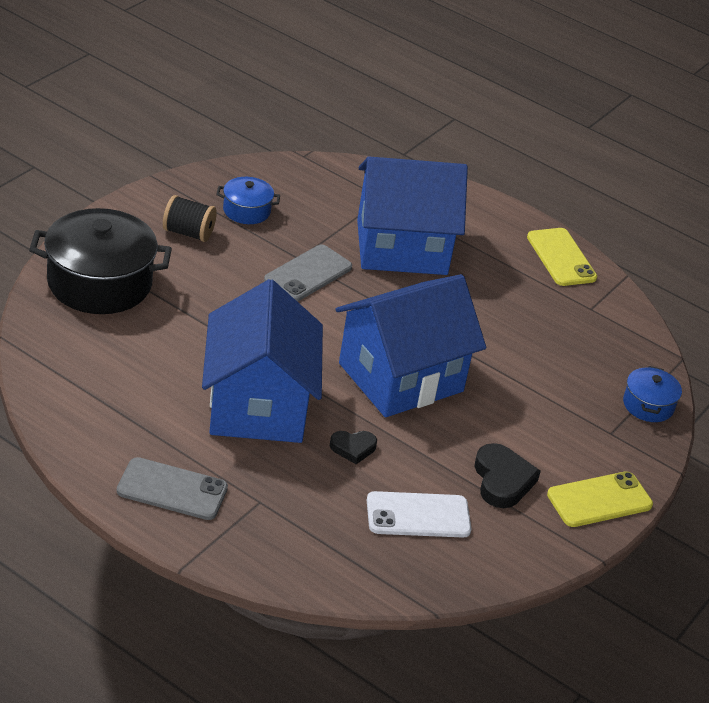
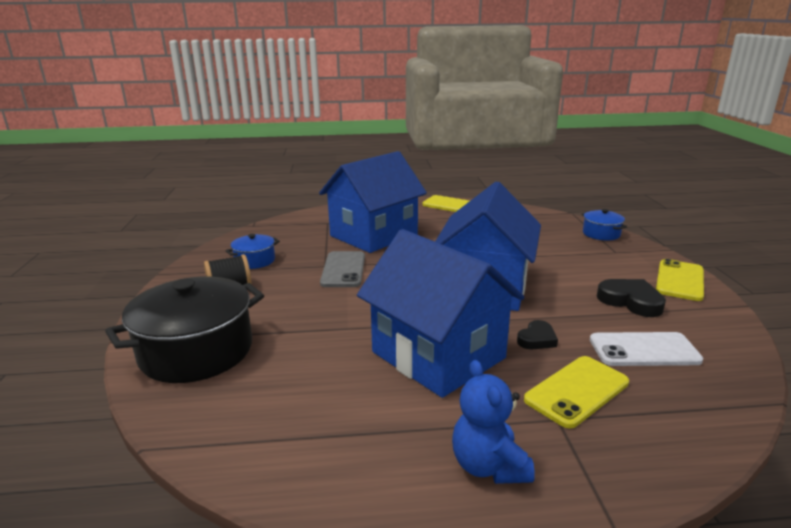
camera: 35 degrees left, 15 degrees down
grey phone [117,457,228,520] -> blue teddy bear [452,360,535,484]
white phone [367,491,471,537] -> white phone turned 45 degrees clockwise [590,332,703,366]
none -> yellow phone [524,356,629,429]

